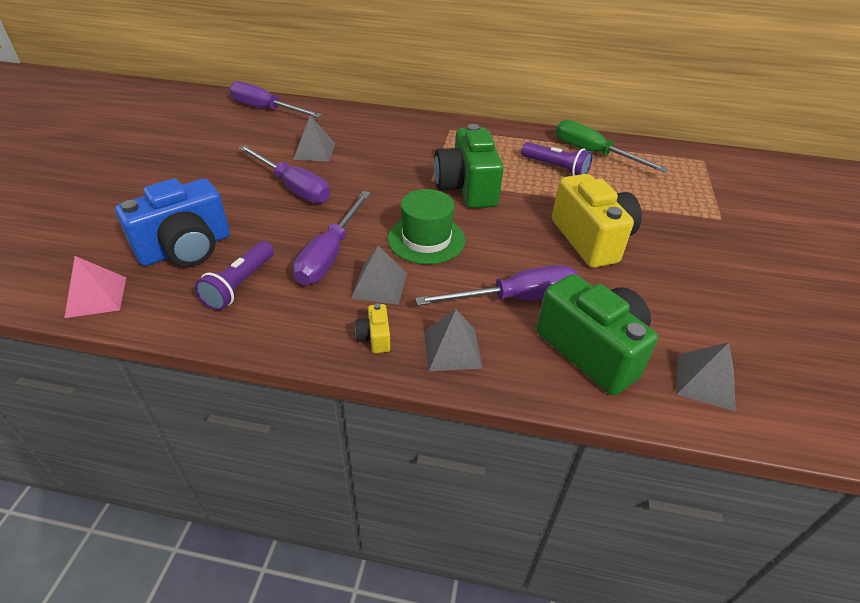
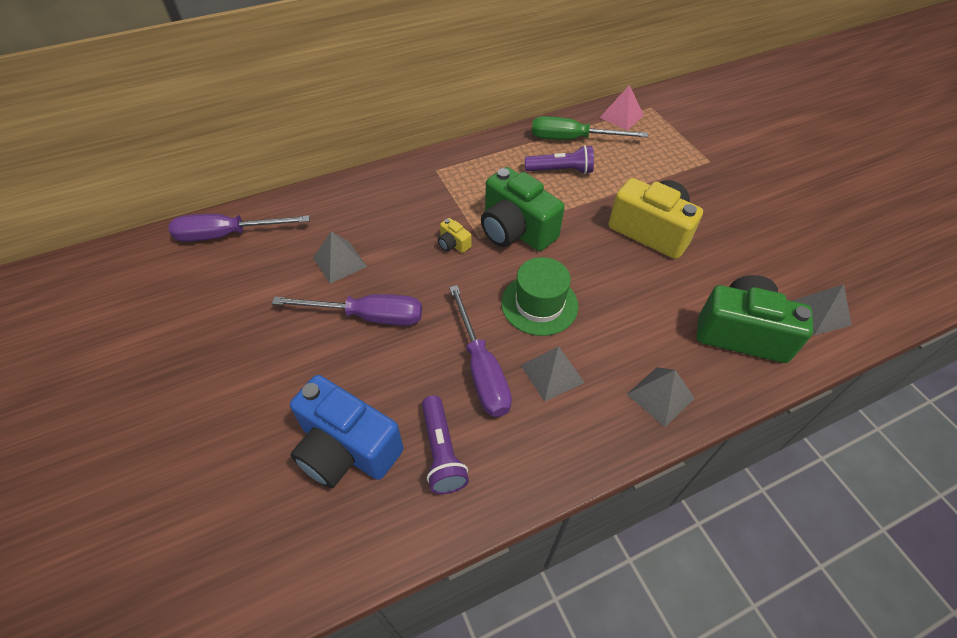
camera: 35 degrees left, 10 degrees up
pink pyramid [64,256,126,318] -> pink pyramid moved to [600,85,644,130]
blue camera [115,179,230,267] -> blue camera turned 105 degrees clockwise [290,375,403,488]
yellow camera [355,303,390,353] -> yellow camera moved to [438,218,471,253]
purple screwdriver [415,265,578,306] -> none

